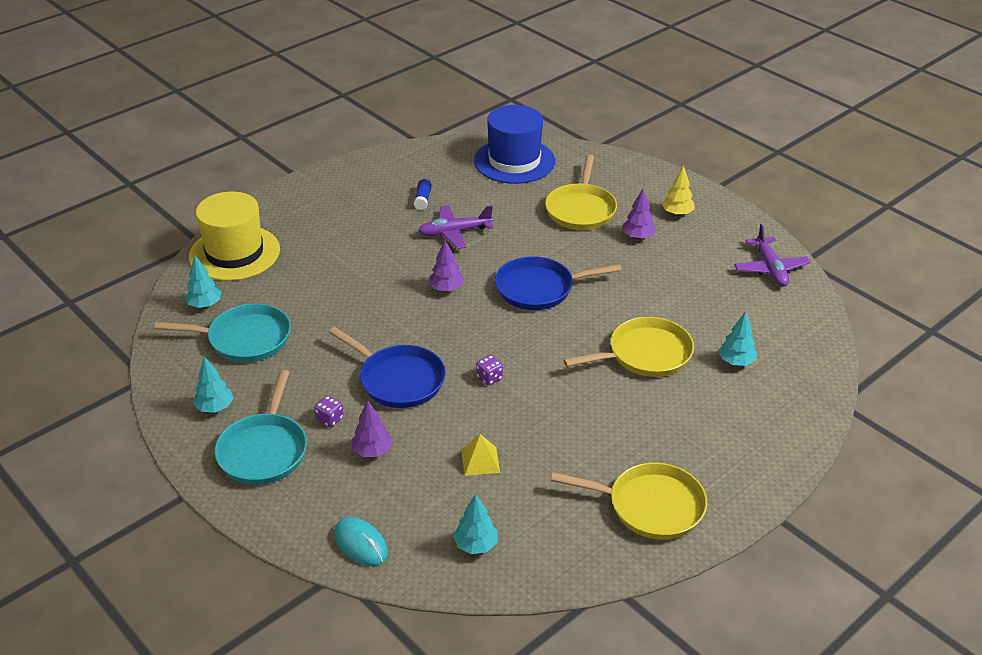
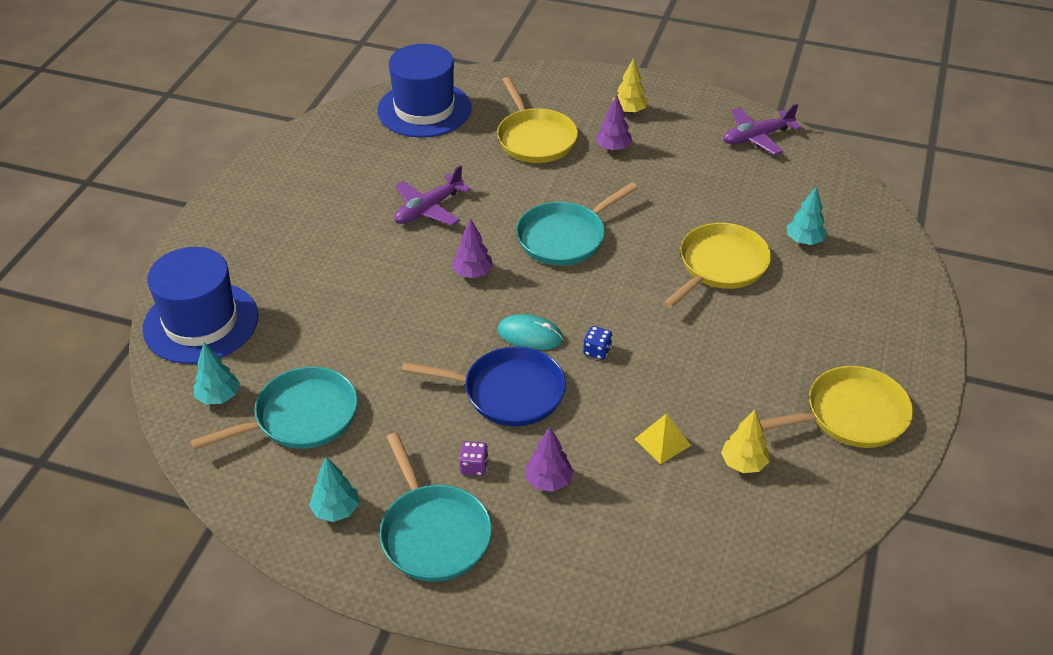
camera: 30 degrees left, 5 degrees up
yellow hat [189,191,280,281] -> blue hat [142,247,258,364]
turquoise mouse [334,517,388,566] -> turquoise mouse moved to [497,314,563,350]
blue glue stick [414,179,432,210] -> none
turquoise tree [453,493,498,554] -> none
purple dice [476,355,503,385] -> blue dice [583,326,612,360]
blue pan [495,256,622,310] -> turquoise pan [516,182,638,266]
purple plane [734,224,811,287] -> purple plane turned 105 degrees clockwise [723,104,801,155]
none -> yellow tree [721,410,769,473]

